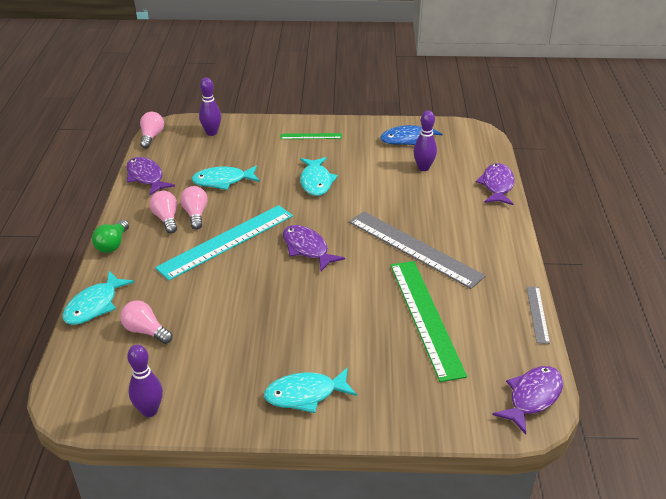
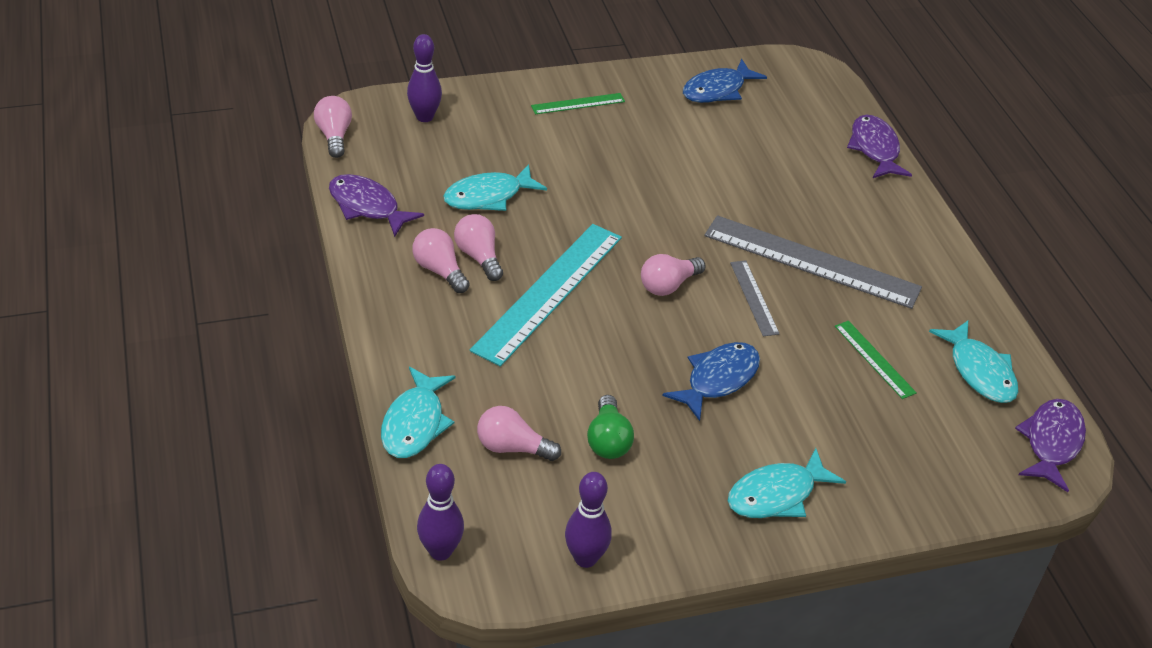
camera: 20 degrees left, 5 degrees up
green light bulb [92,220,129,253] -> green light bulb moved to [587,395,634,459]
purple fish [283,225,345,271] -> pink light bulb [641,254,706,296]
turquoise fish [300,157,338,196] -> turquoise fish moved to [929,321,1018,403]
green ruler [390,261,467,382] -> green ruler [835,321,917,399], size x0.48
purple bowling pin [414,111,437,171] -> purple bowling pin moved to [417,464,464,560]
grey ruler [527,286,550,344] -> grey ruler moved to [730,260,780,336]
none -> blue fish [662,342,760,421]

